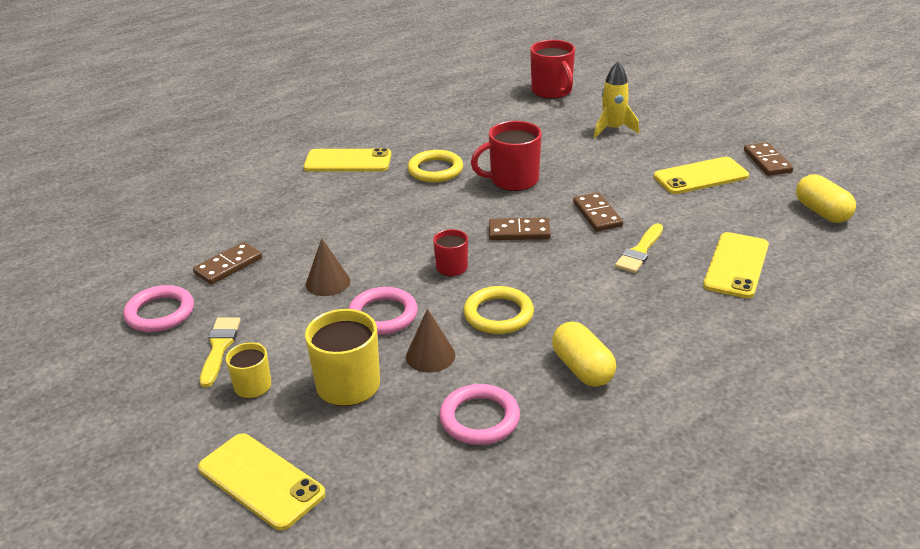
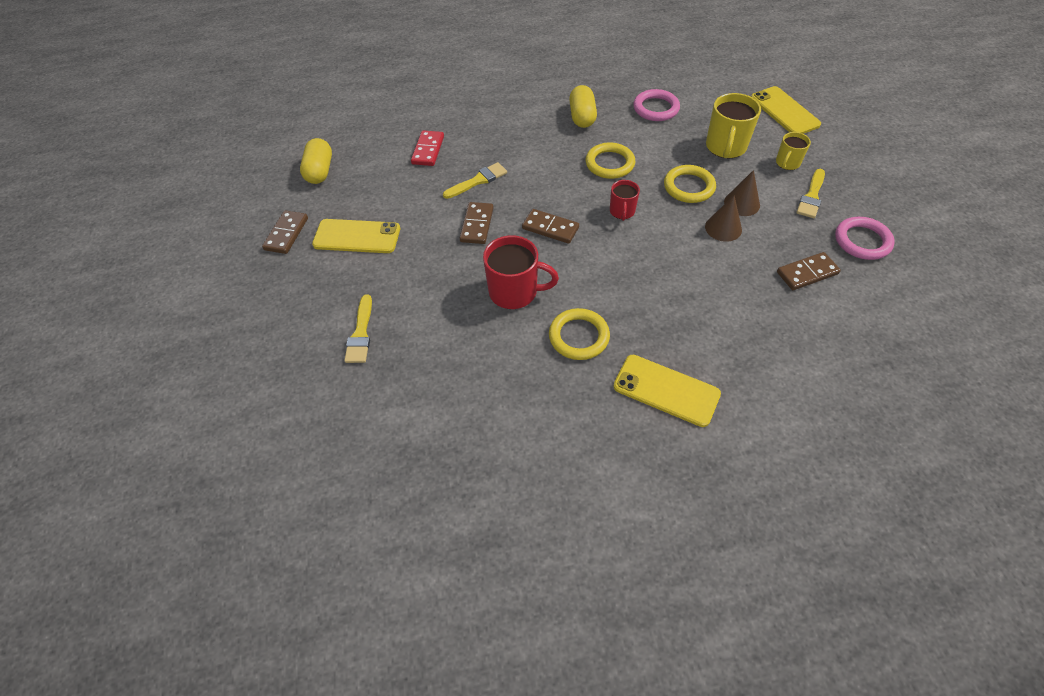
camera: 155 degrees left, 20 degrees up
pink ring [348,287,418,335] -> yellow ring [664,165,716,203]
brown cone [406,309,455,373] -> brown cone moved to [724,170,760,216]
red mug [530,40,575,99] -> none
yellow rocket [594,61,639,138] -> yellow brush [344,294,372,363]
yellow phone [703,232,769,298] -> red domino [411,130,444,166]

